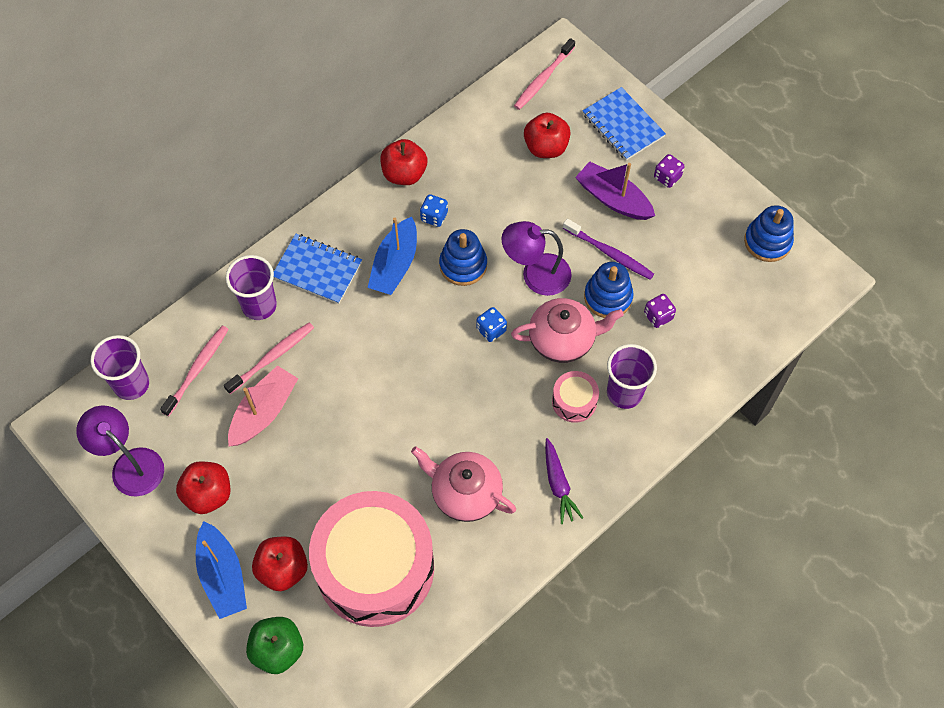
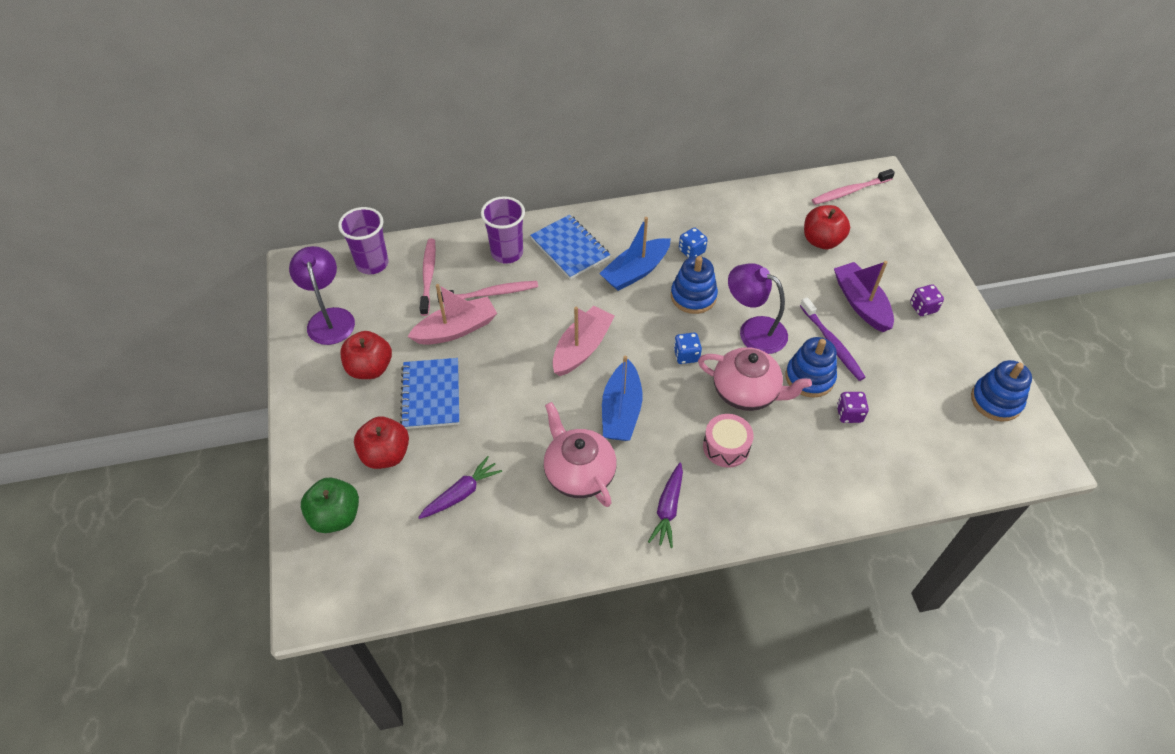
camera: 30 degrees right, 10 degrees down
pink toothbrush [160,326,229,417] -> pink toothbrush turned 60 degrees counterclockwise [419,239,436,316]
blue boat [196,521,247,619] -> blue boat moved to [602,356,642,441]
pink drum [309,491,434,627] -> purple carrot [418,456,502,519]
red apple [380,139,427,185] -> none
blue notebook [583,87,666,160] -> blue notebook moved to [400,358,459,429]
purple cup [607,344,657,409] -> none
none -> pink boat [553,306,615,376]

